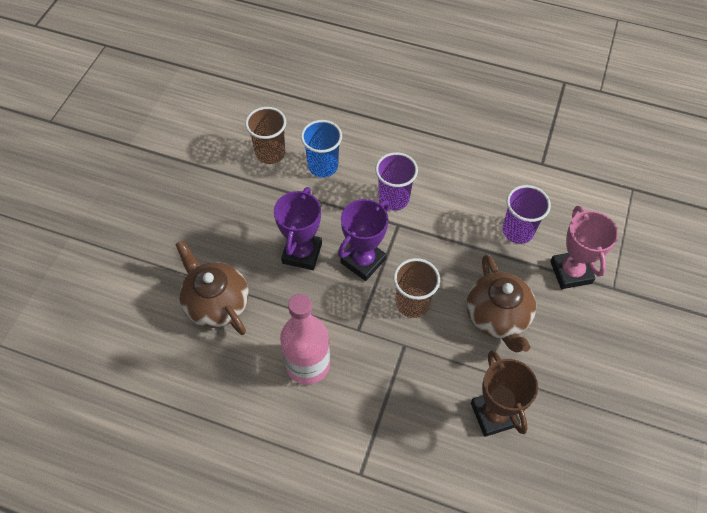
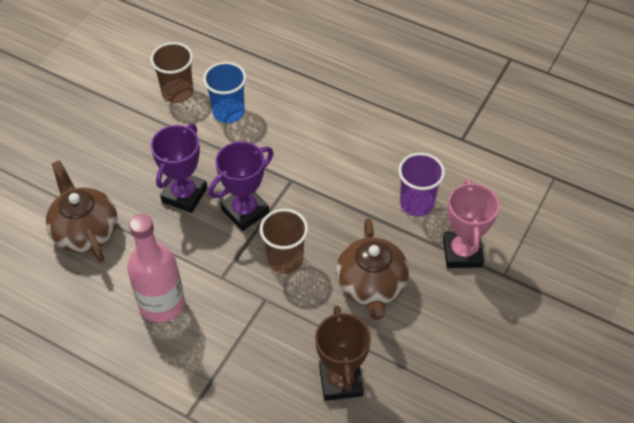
camera: 10 degrees right, 5 degrees down
purple cup [375,152,418,211] -> none

